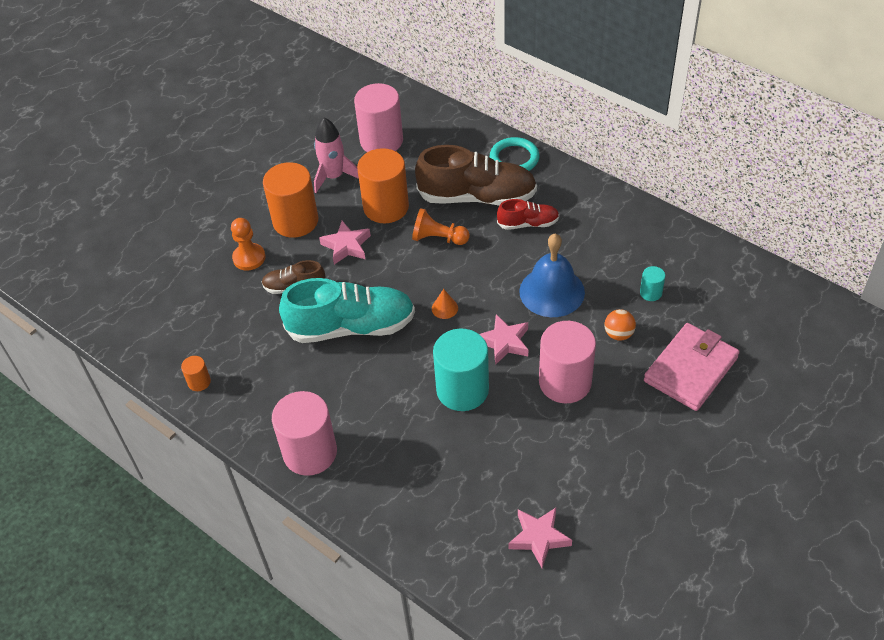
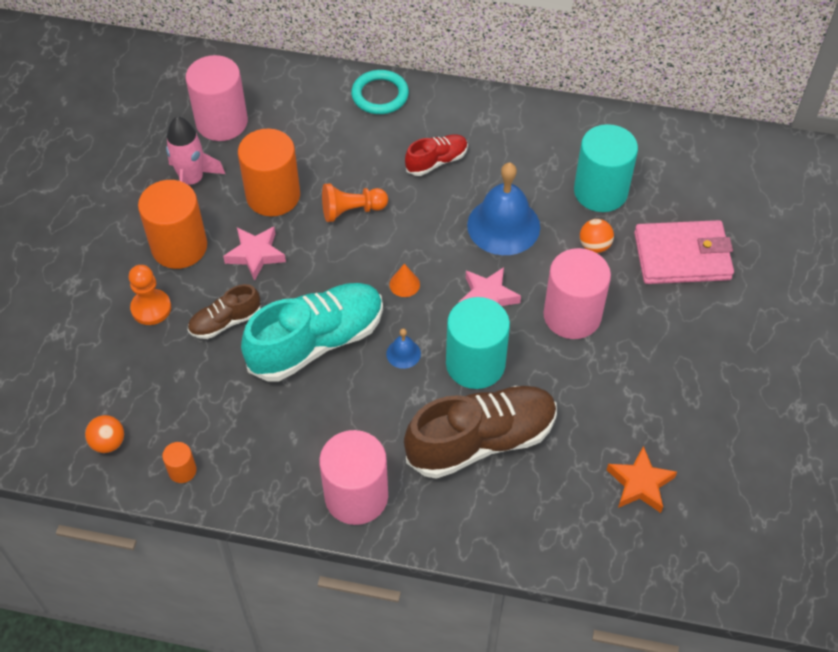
camera: 30 degrees left, 5 degrees up
brown shoe [415,145,537,206] -> brown shoe moved to [404,386,557,479]
pink star [508,508,572,568] -> orange star [607,446,677,513]
turquoise cylinder [640,266,665,301] -> turquoise cylinder [574,124,638,212], size x2.24
pink wallet [644,323,740,411] -> pink wallet turned 75 degrees clockwise [634,220,734,284]
none -> orange ball [85,415,124,453]
none -> blue bell [386,329,421,369]

